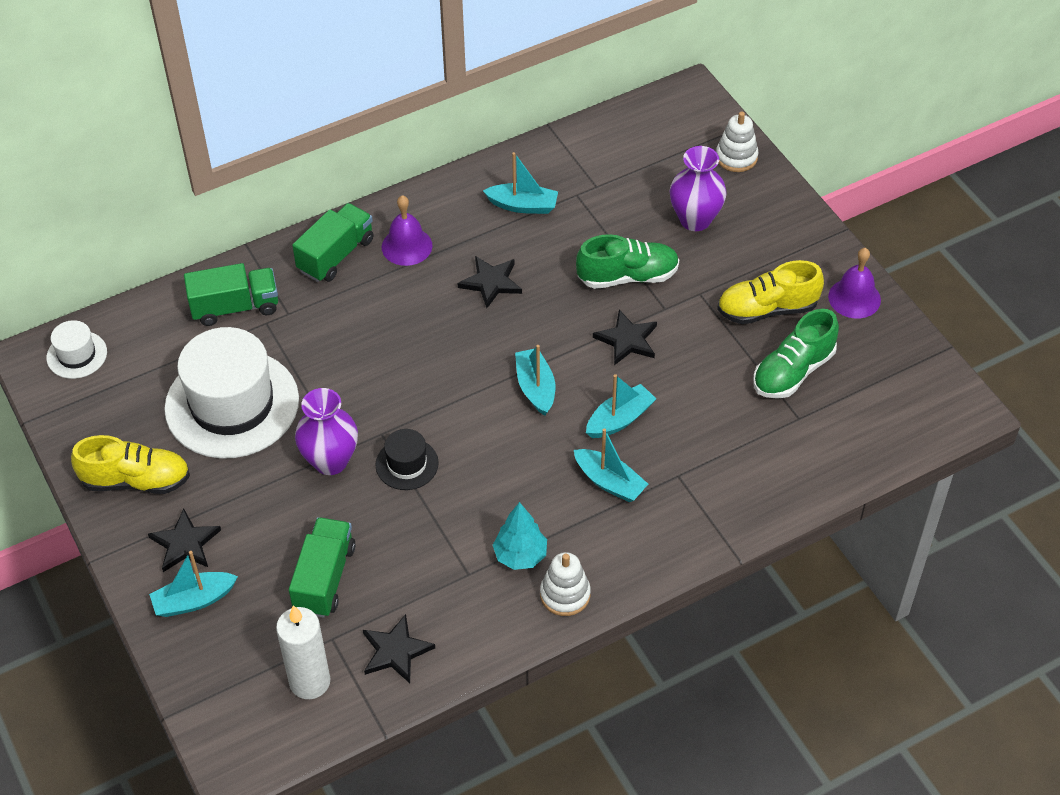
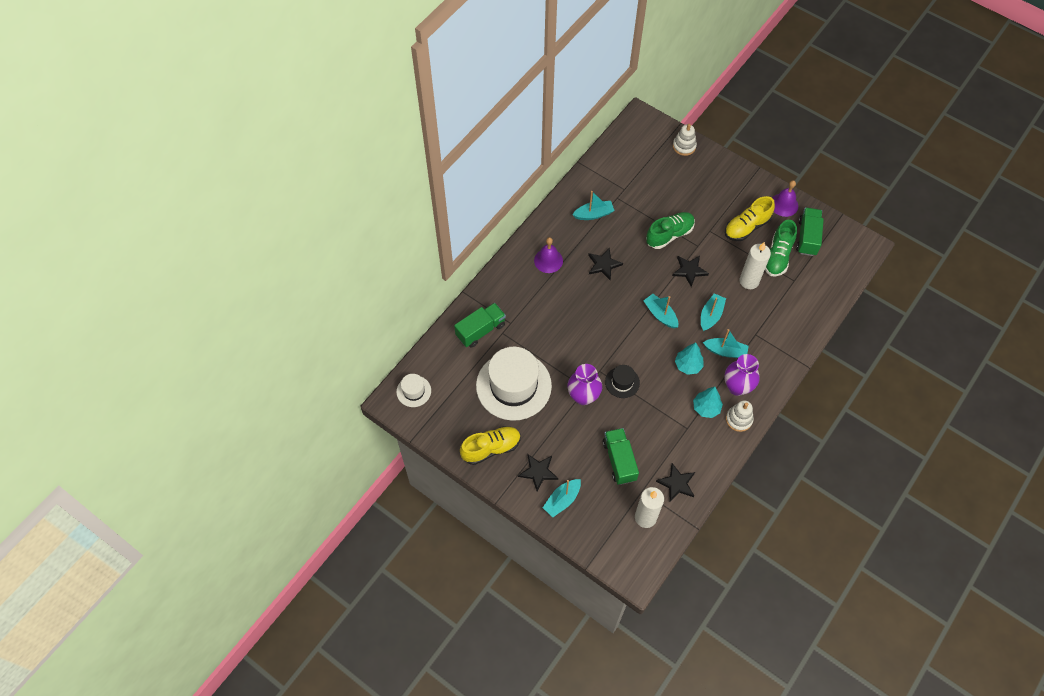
camera: 25 degrees left, 10 degrees up
green truck [292,203,374,282] -> green truck moved to [796,207,824,256]
purple vase [670,146,727,231] -> purple vase moved to [724,354,760,396]
none -> turquoise tree [675,343,704,375]
none -> white candle [740,242,771,289]

